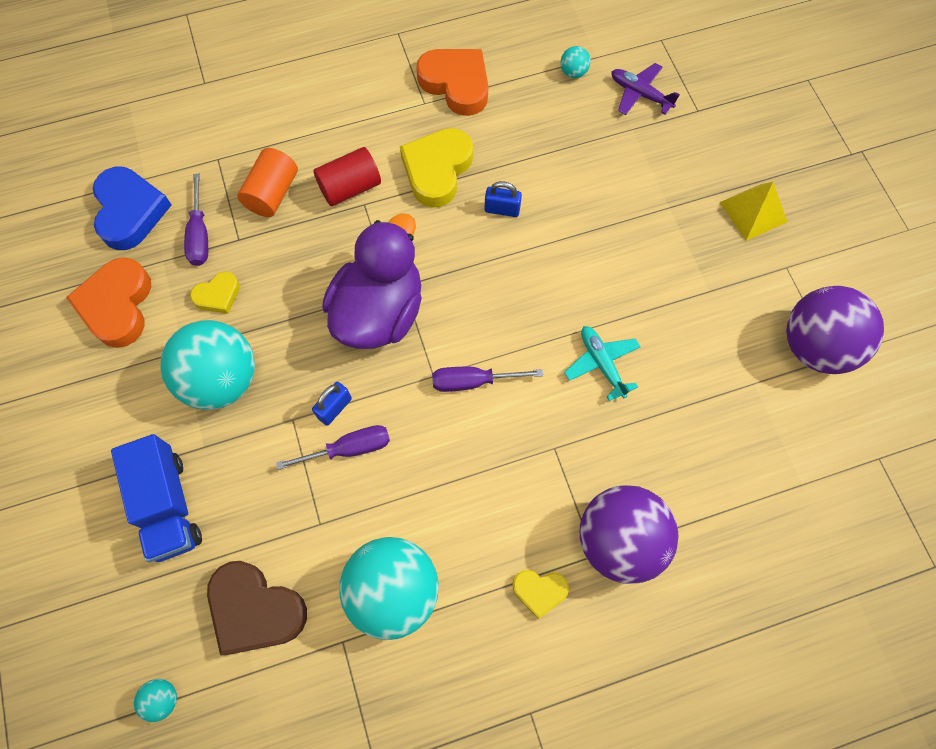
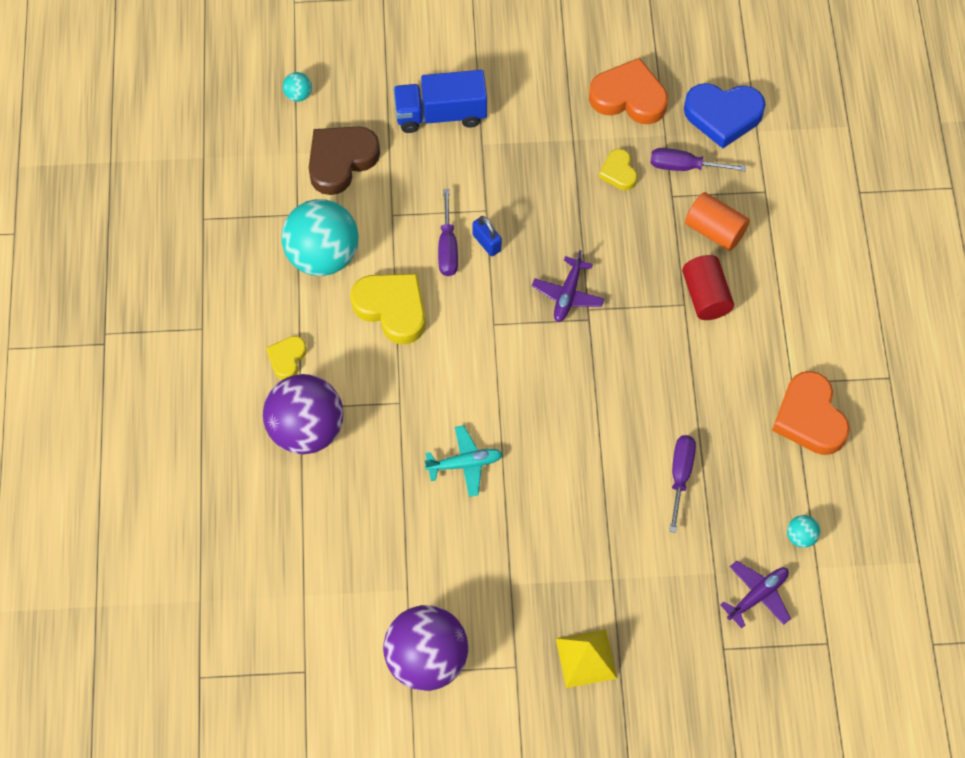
camera: 105 degrees right, 5 degrees down
turquoise ball [161,320,255,410] -> none
purple duck [322,213,422,349] -> purple plane [532,250,604,322]
yellow heart [400,128,473,208] -> yellow heart moved to [350,273,426,344]
orange heart [416,49,488,116] -> orange heart turned 105 degrees clockwise [772,371,850,455]
purple screwdriver [432,367,543,392] -> purple screwdriver moved to [669,435,696,533]
blue padlock [485,181,522,217] -> none

